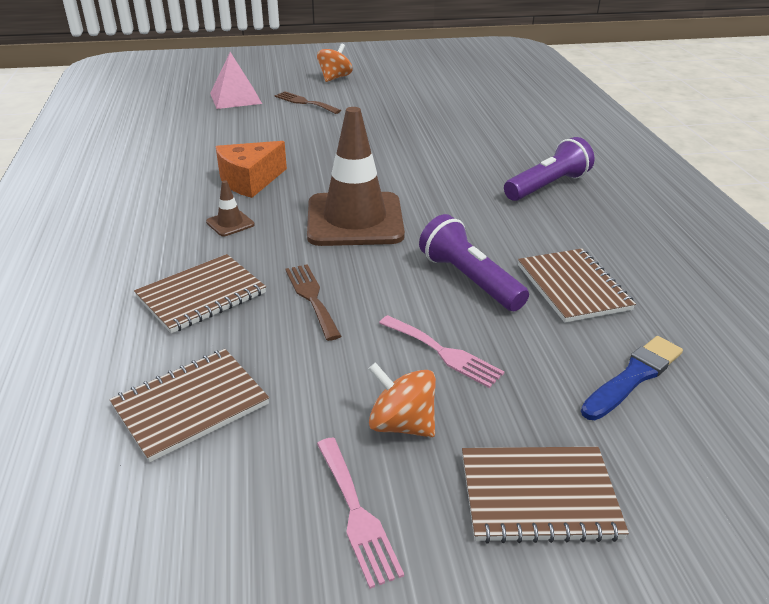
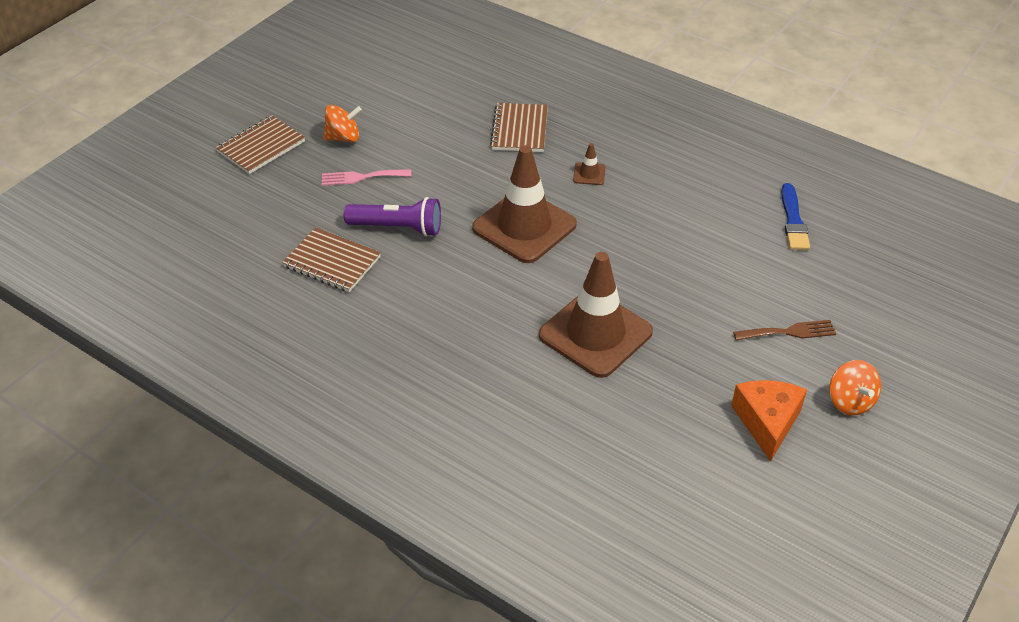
camera: 135 degrees right, 10 degrees up
brown notebook [110,349,269,463] -> none
pink pyramid [210,52,262,109] -> none
orange cheese [216,141,287,198] -> orange cheese moved to [731,380,807,462]
brown fork [285,264,341,341] -> none
pink fork [317,438,404,589] -> none
purple flashlight [504,137,594,201] -> none
blue brush [581,336,683,420] -> blue brush moved to [781,183,810,250]
none -> brown traffic cone [539,252,653,378]

